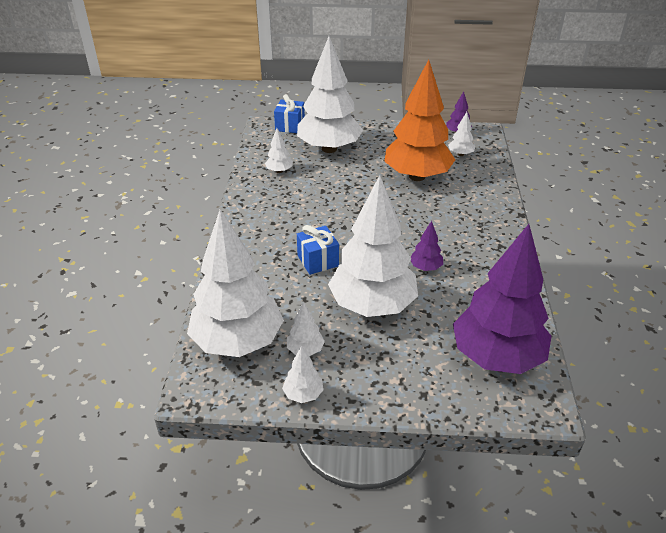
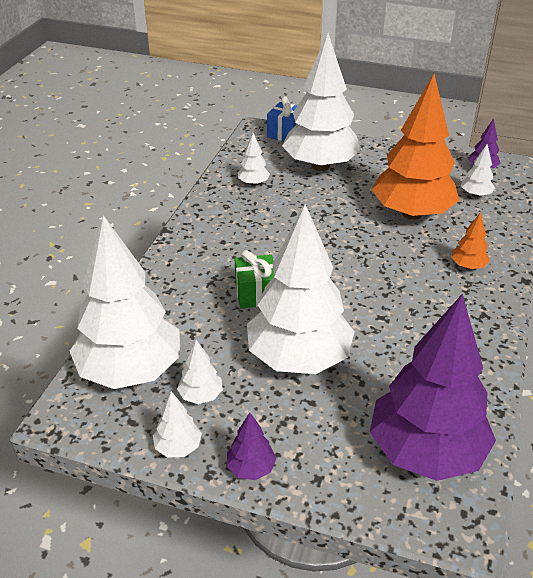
camera: 15 degrees right, 0 degrees up
blue gift [297,225,339,275] -> green gift [235,250,274,308]
purple tree [411,221,443,271] -> purple tree moved to [227,412,276,480]
none -> orange tree [451,212,490,269]

